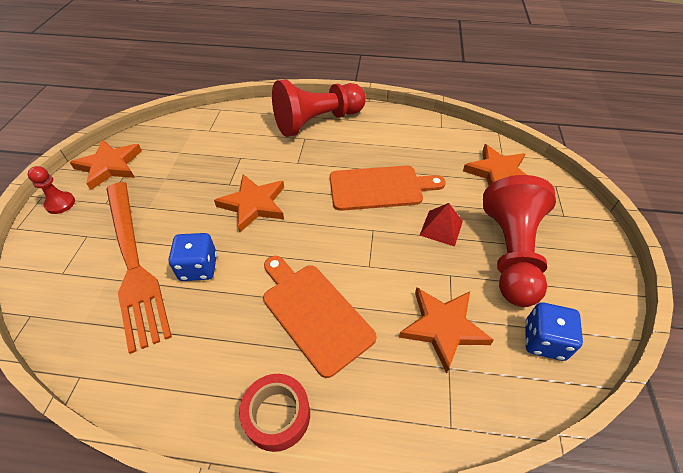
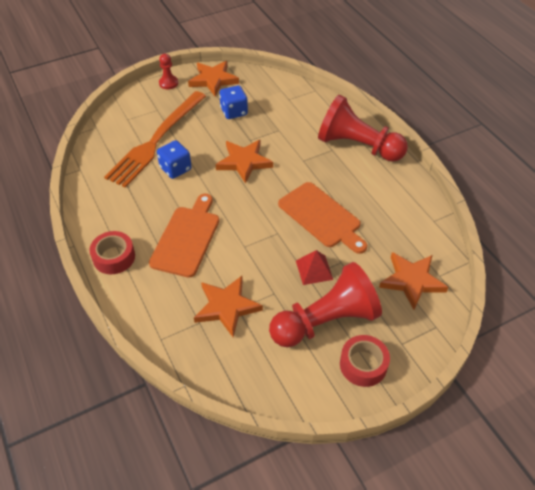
camera: 55 degrees right, 0 degrees up
blue dice [525,302,583,361] -> blue dice moved to [219,85,248,119]
none -> red tape [340,335,390,387]

